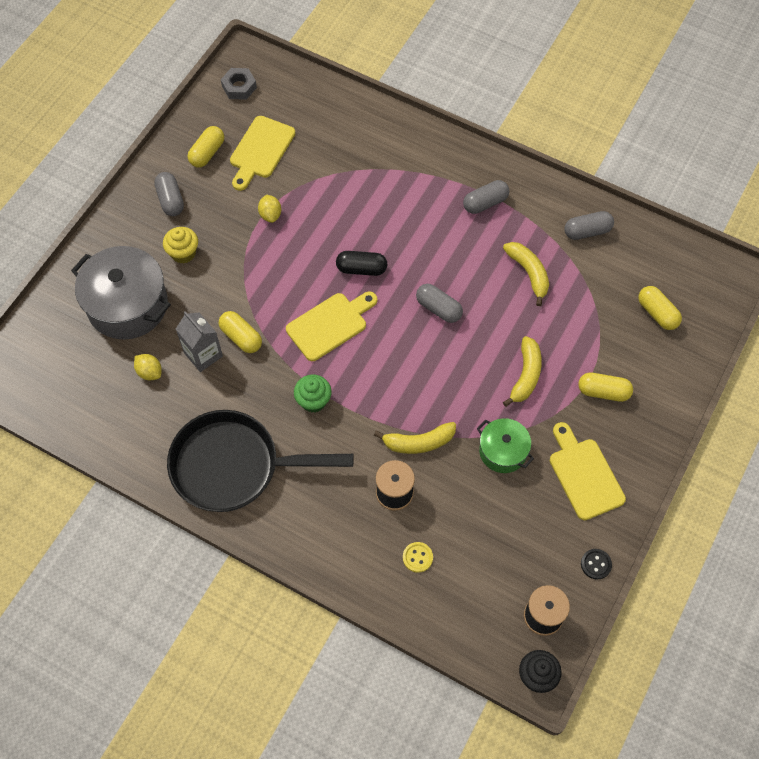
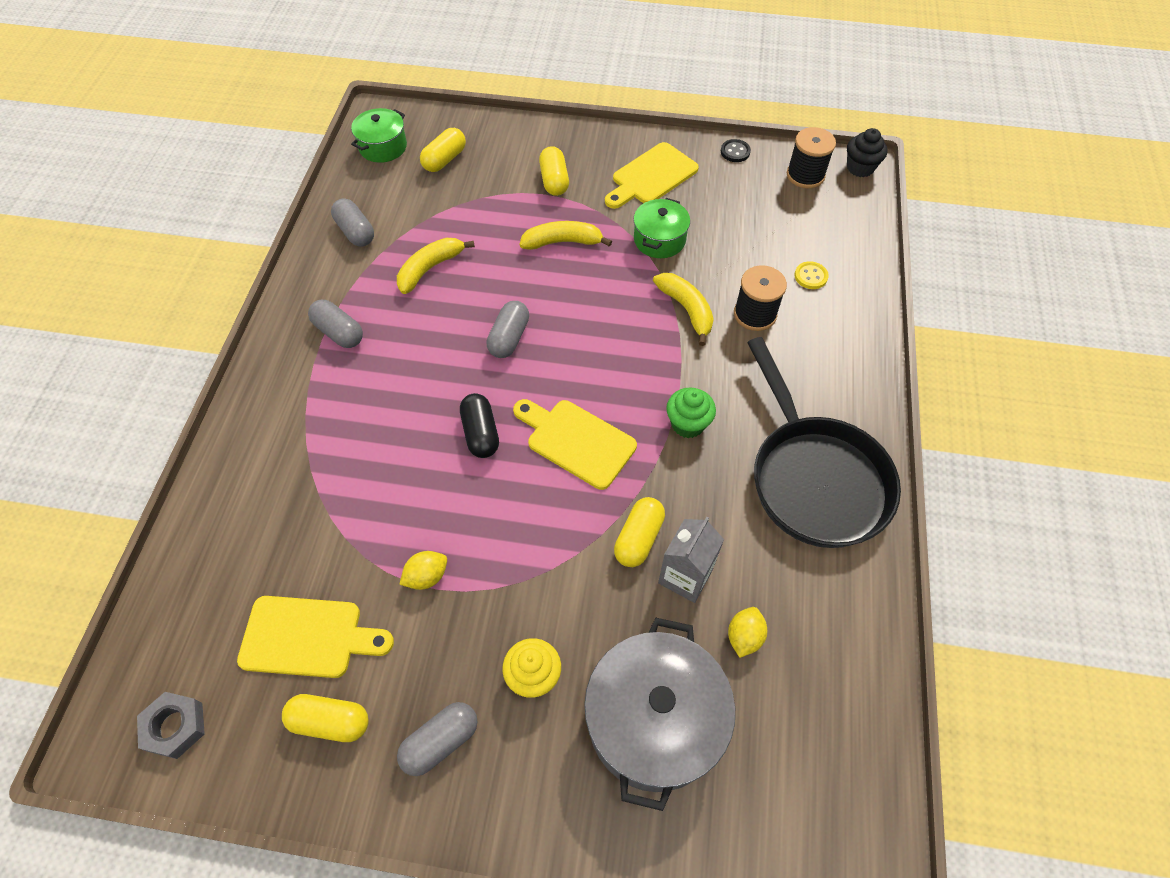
camera: 110 degrees left, 5 degrees down
none -> green pot [351,108,407,163]

